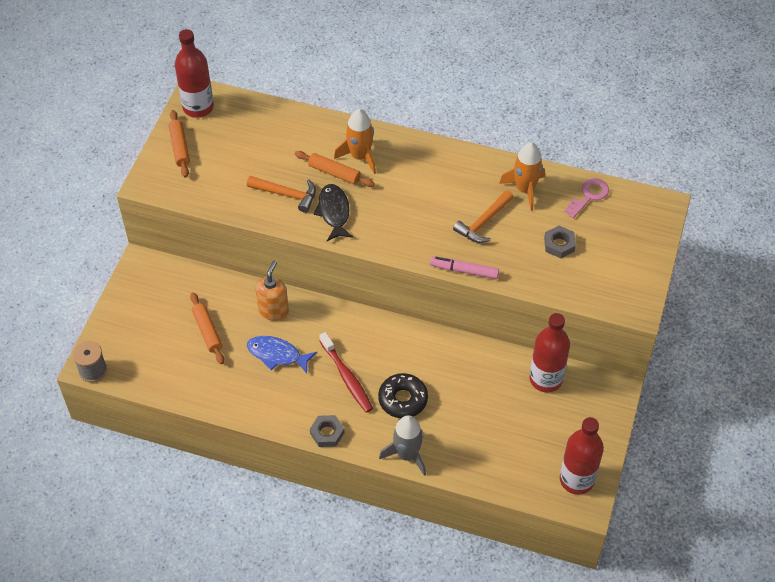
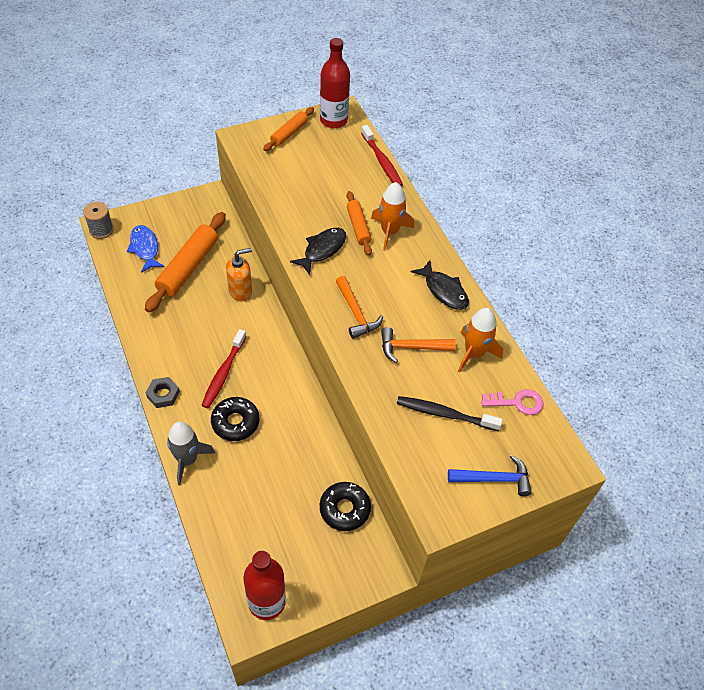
camera: 45 degrees right, 0 degrees up
orange rolling pin [190,292,224,364] -> orange rolling pin [145,212,226,313], size x1.76
orange hammer [247,176,316,213] -> orange hammer moved to [336,276,383,339]
blue fish [247,336,317,374] -> blue fish moved to [127,225,164,273]
pink marker [430,257,499,279] -> none
red bottle [530,313,570,392] -> black donut [320,482,371,531]
grey nut [544,226,576,258] -> black toothbrush [397,396,503,431]
none -> red toothbrush [361,125,403,187]
none -> black fish [411,260,469,310]
none -> blue hammer [448,455,532,497]

